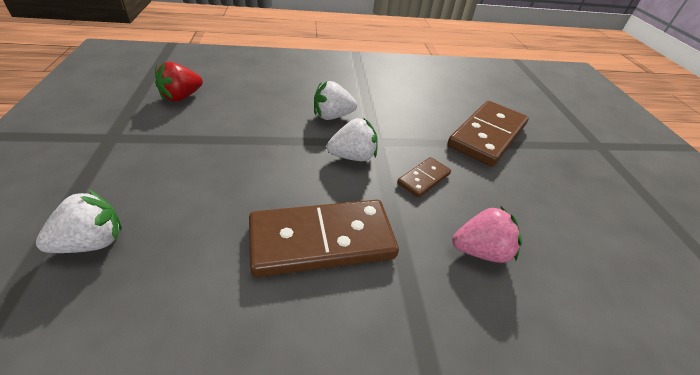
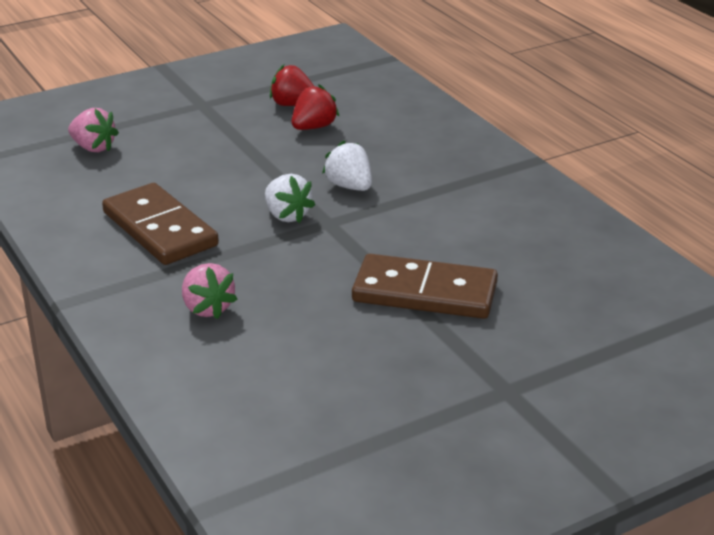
camera: 70 degrees right, 10 degrees down
white strawberry [36,189,122,253] -> pink strawberry [68,108,119,152]
brown domino [397,157,451,198] -> none
none -> red strawberry [292,84,339,130]

